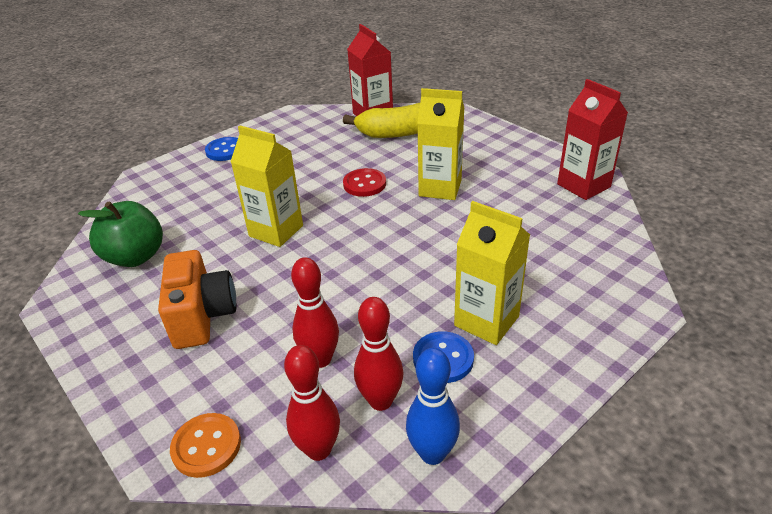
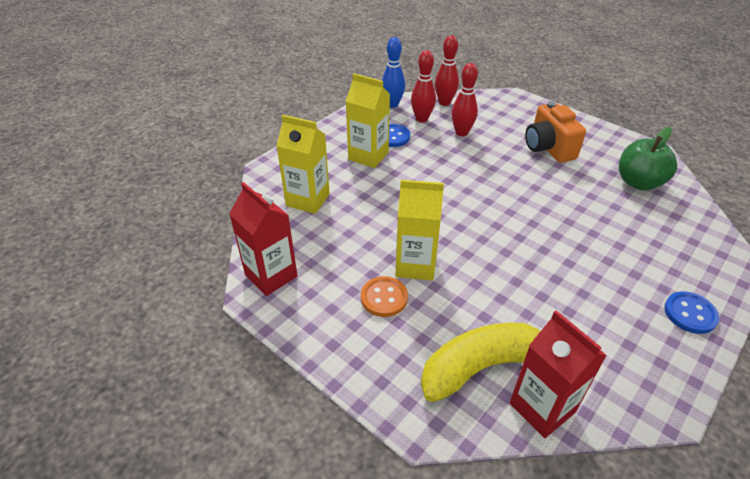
camera: 170 degrees right, 5 degrees up
orange button [170,413,241,478] -> orange button moved to [361,276,408,317]
yellow carton [230,125,303,247] -> yellow carton moved to [276,115,330,214]
red button [343,168,386,197] -> none

